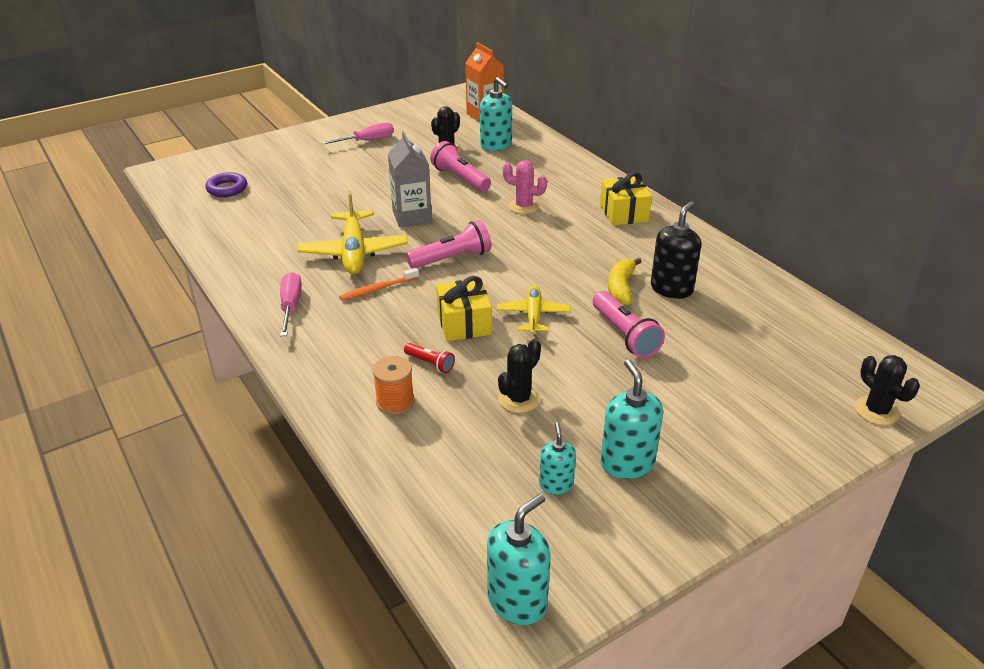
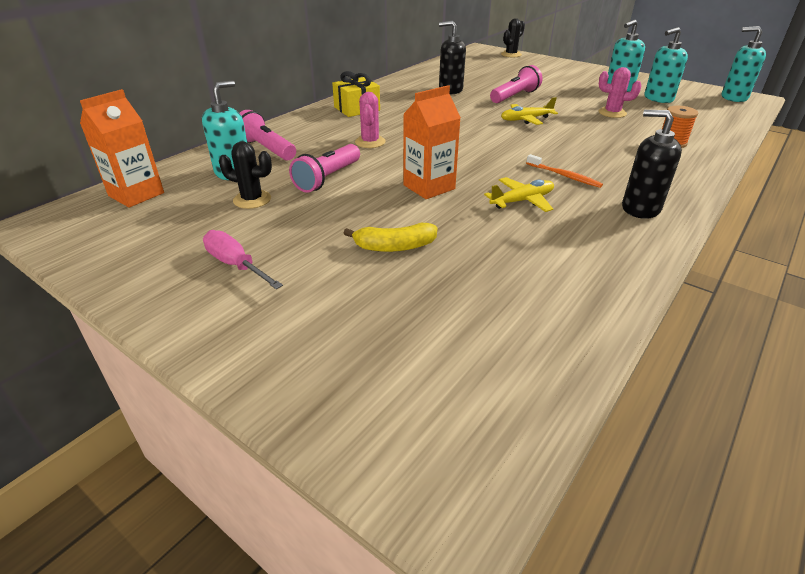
camera: 110 degrees left, 0 degrees up
purple ring [205,172,247,197] -> none
pink screwdriver [280,272,302,336] -> black soap dispenser [622,110,682,219]
yellow plane [297,191,408,274] -> yellow plane [484,177,554,212], size x0.62
grey carton [388,131,432,227] -> orange carton [403,85,461,199]
red flashlight [404,343,455,373] -> none
pink flashlight [406,220,491,269] -> pink flashlight moved to [240,110,296,160]
yellow gift [436,276,492,341] -> none
black cactus [498,339,541,413] -> pink cactus [599,67,641,118]
turquoise soap dispenser [539,422,576,494] -> turquoise soap dispenser [644,27,688,103], size x1.65
yellow banana [608,258,642,306] -> yellow banana moved to [344,223,437,252]

